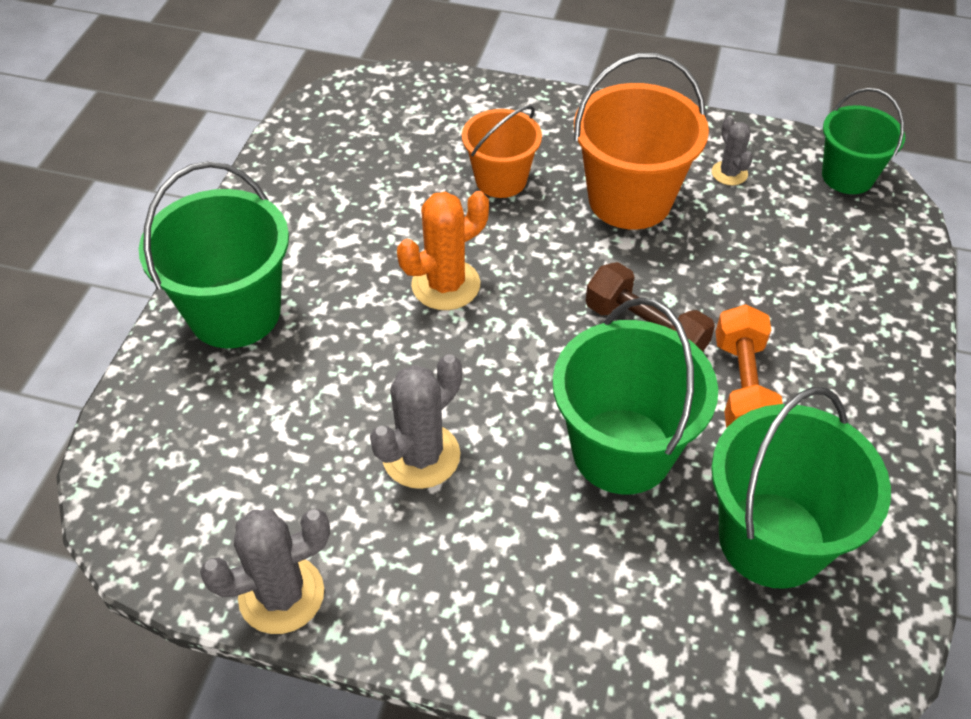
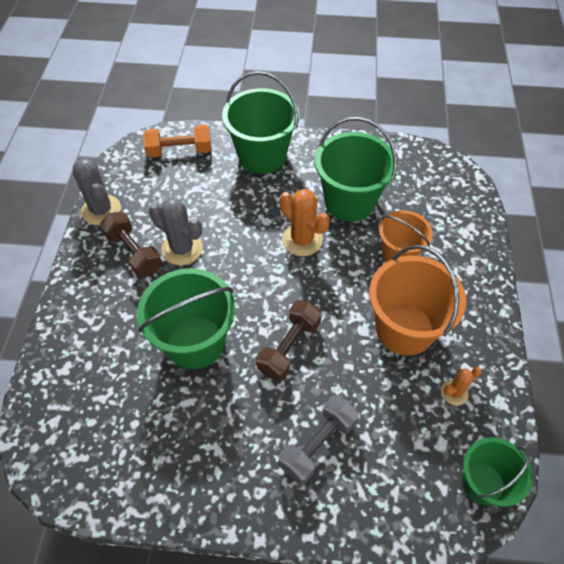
camera: 80 degrees right, 5 degrees up
green bucket [711,387,891,589] -> green bucket moved to [315,117,397,222]
grey cactus [712,117,753,185] -> orange cactus [441,367,482,406]
orange dumbbell [716,304,783,427] -> orange dumbbell moved to [143,124,211,158]
none -> brown dumbbell [100,212,162,278]
none -> grey dumbbell [278,395,359,485]

